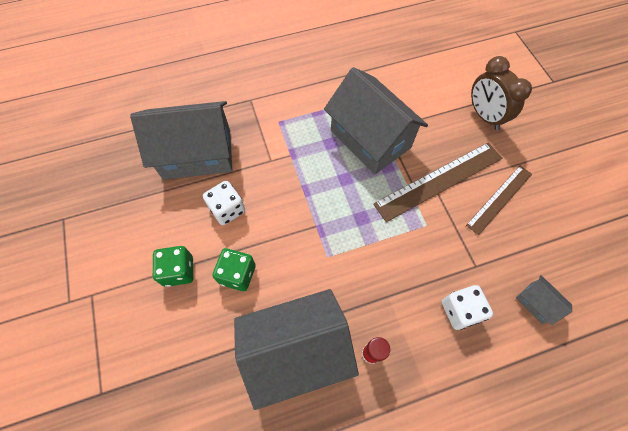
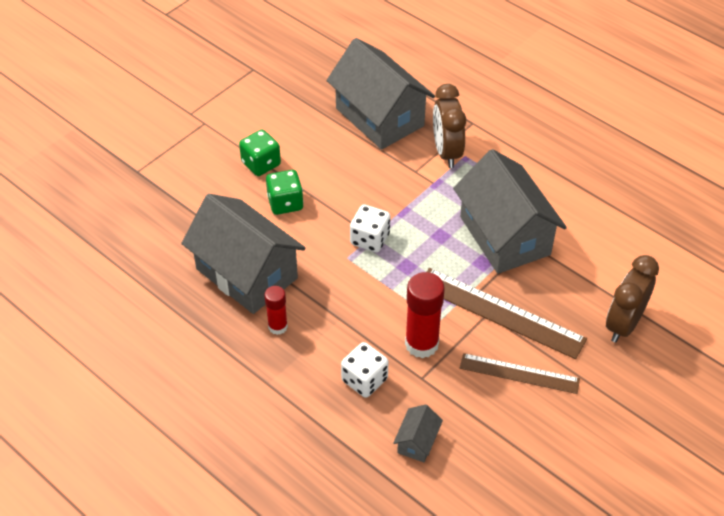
camera: 60 degrees right, 15 degrees down
white dice [203,181,245,225] -> white dice moved to [350,204,390,252]
grey house [324,67,428,174] -> grey house turned 45 degrees counterclockwise [453,149,567,274]
none -> red glue stick [405,272,445,358]
none -> brown clock [433,84,466,168]

